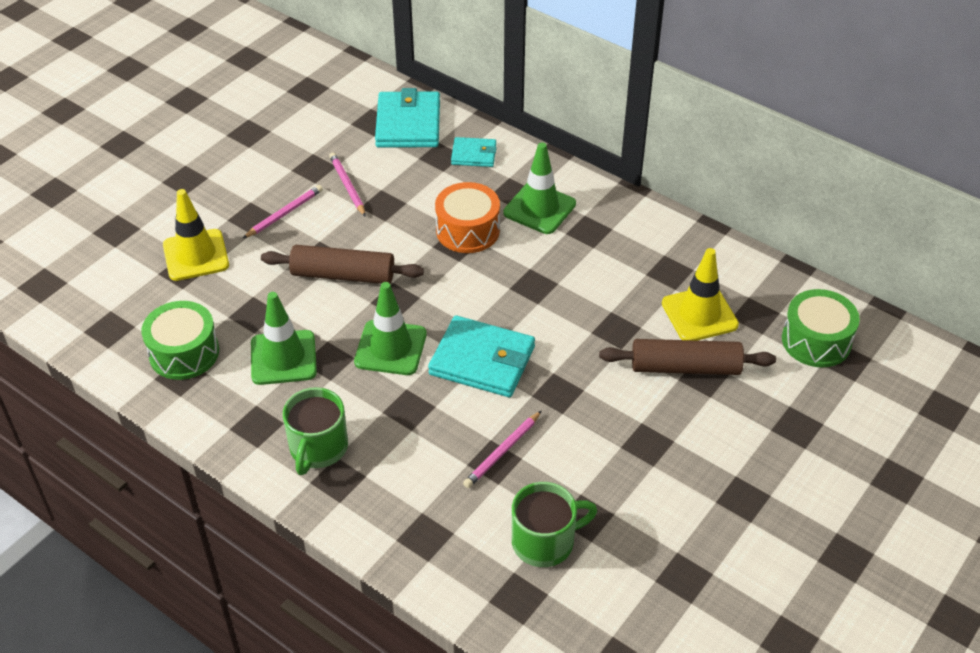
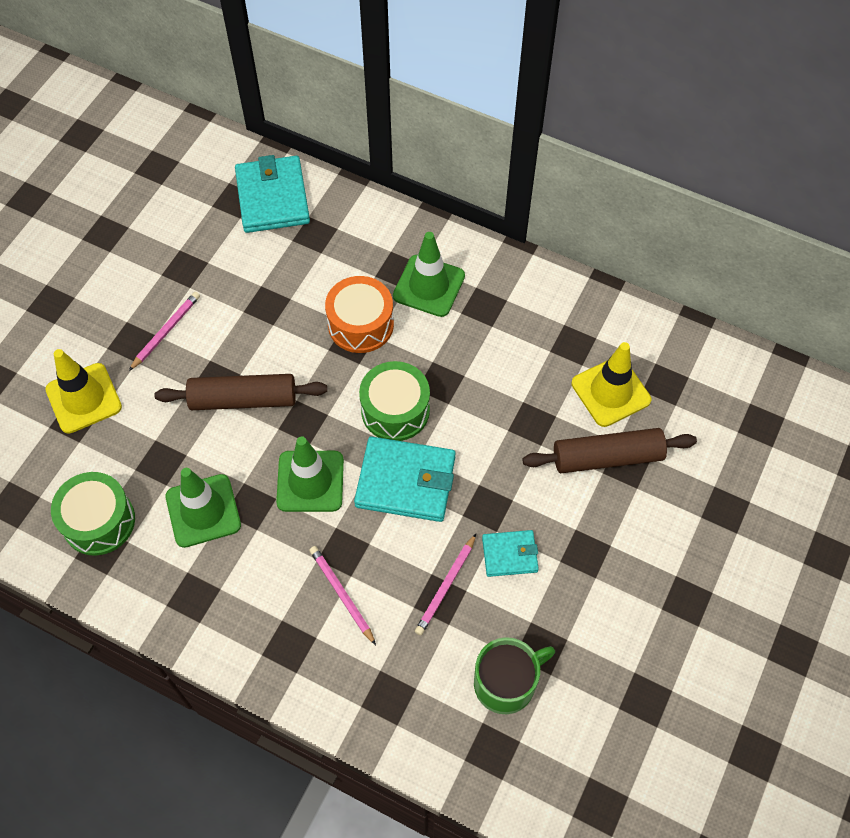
camera: 10 degrees left, 15 degrees up
green mug [283,387,348,475] -> none
pink pencil [329,152,366,217] -> pink pencil moved to [309,546,376,645]
turquoise wallet [451,137,497,167] -> turquoise wallet moved to [482,530,539,577]
green drum [782,289,860,367] -> green drum moved to [359,361,430,441]

